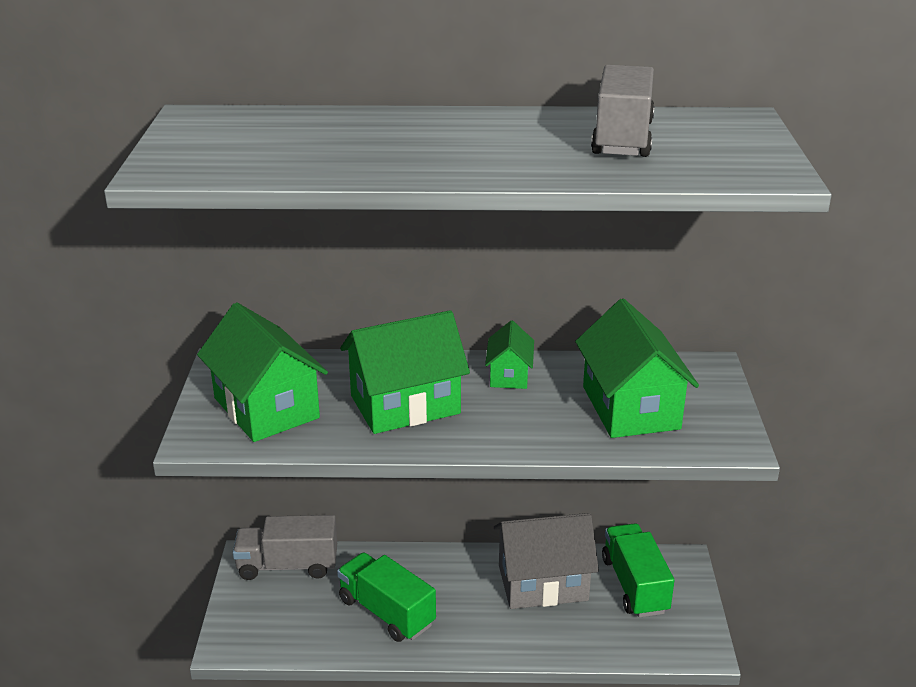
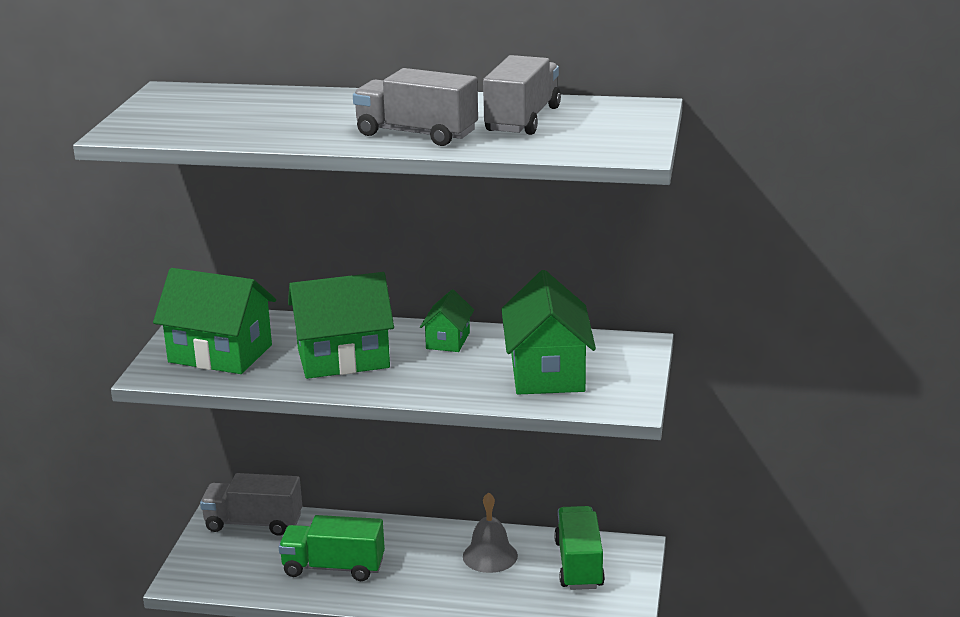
camera: 10 degrees right, 5 degrees down
green house [197,302,328,442] -> green house turned 45 degrees counterclockwise [153,268,276,374]
green truck [337,552,436,642] -> green truck turned 45 degrees counterclockwise [279,515,385,581]
grey house [494,513,599,609] -> grey bell [463,492,518,573]
none -> grey truck [353,68,478,146]

